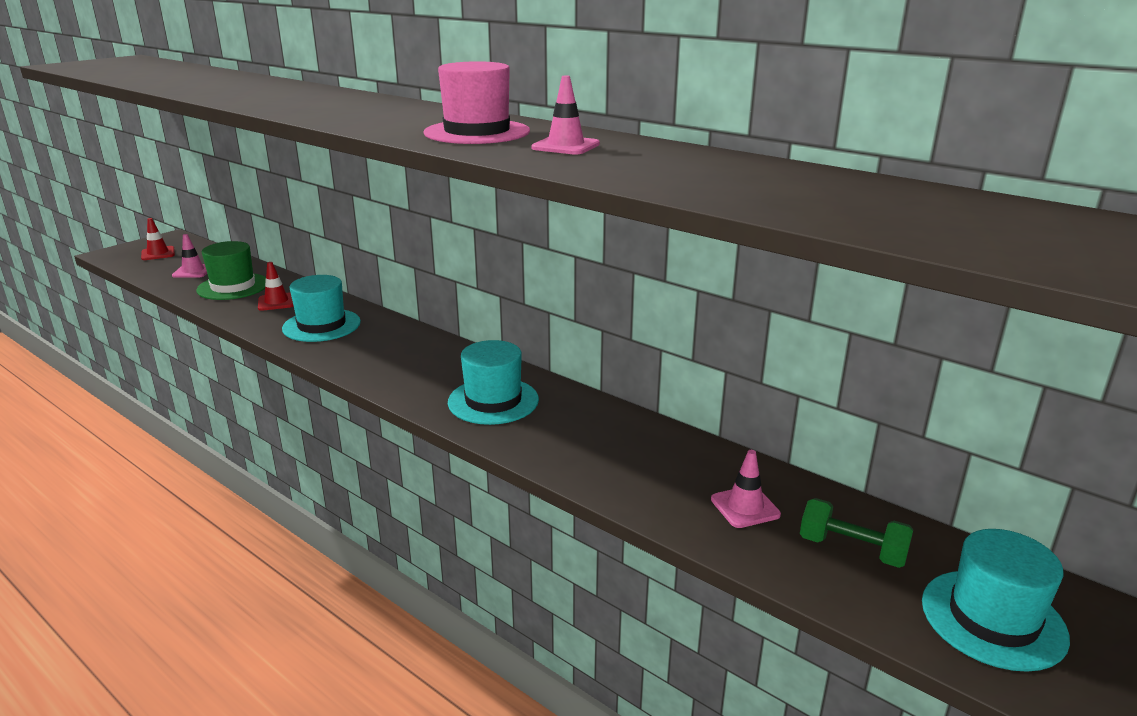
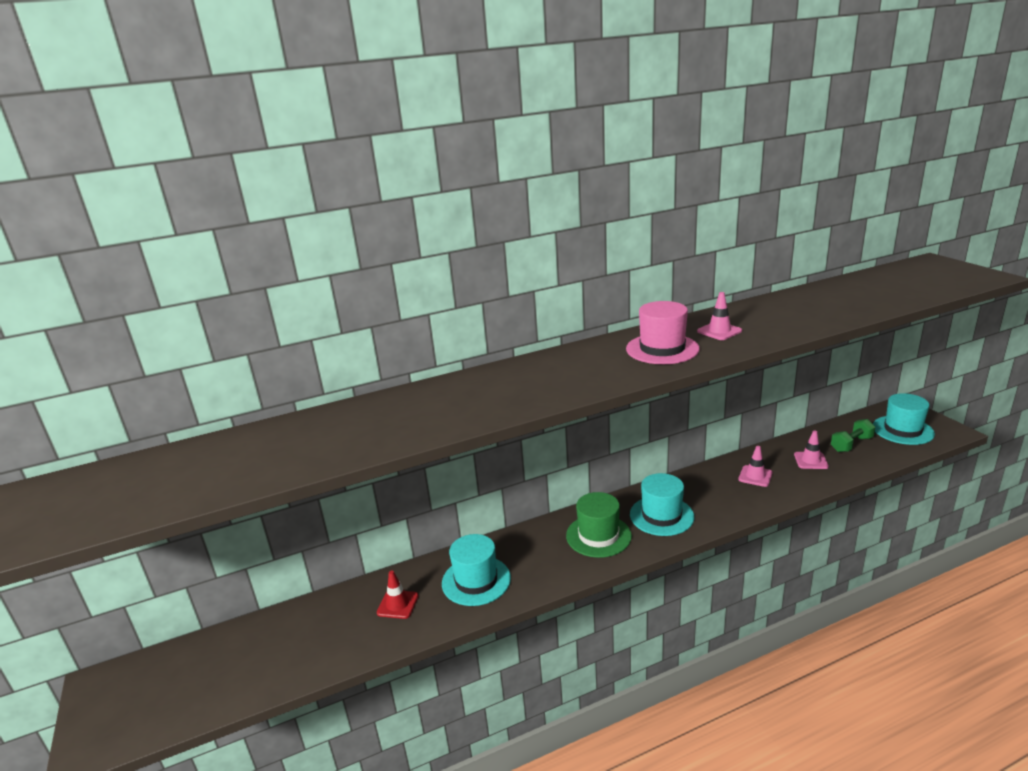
camera: 60 degrees left, 0 degrees up
red traffic cone [141,218,175,260] -> none
pink traffic cone [172,234,207,278] -> pink traffic cone moved to [738,446,772,487]
green hat [196,241,266,300] -> green hat moved to [566,492,632,558]

